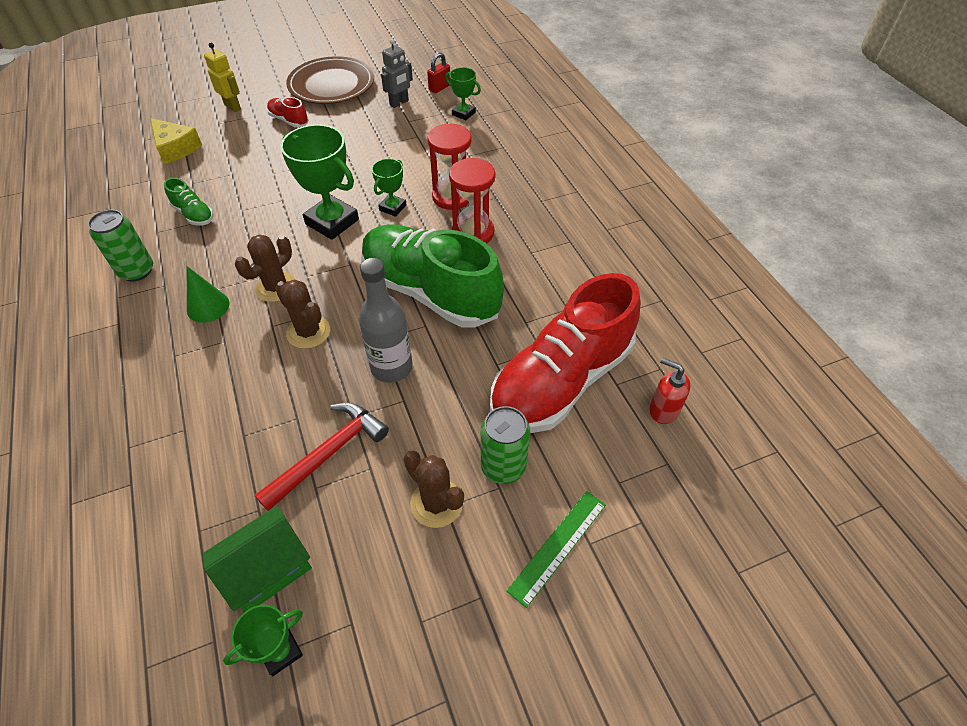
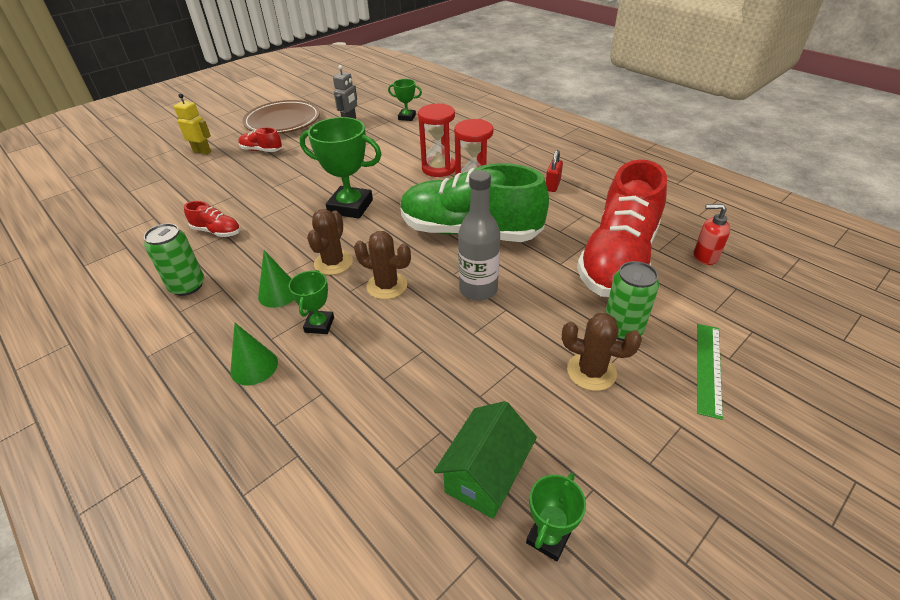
camera: 20 degrees left, 10 degrees down
yellow cheese [150,118,202,164] -> none
green shoe [164,177,214,225] -> red shoe [184,201,240,237]
red hammer [255,403,389,511] -> none
green trophy [371,159,407,217] -> green trophy moved to [289,270,334,334]
red padlock [427,52,450,93] -> red padlock moved to [546,150,563,192]
none -> green cone [230,323,278,385]

